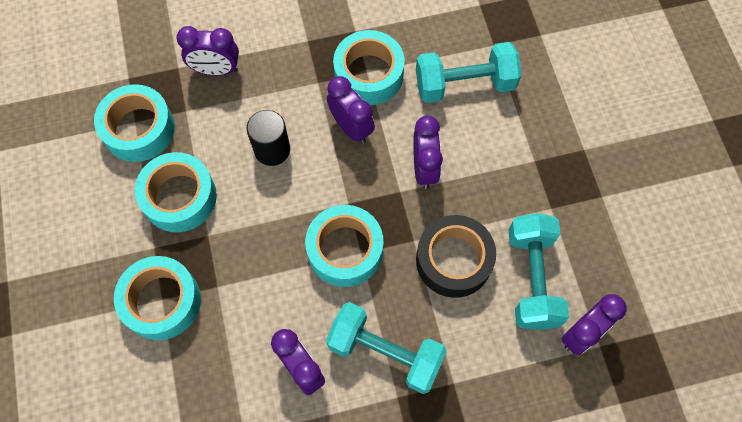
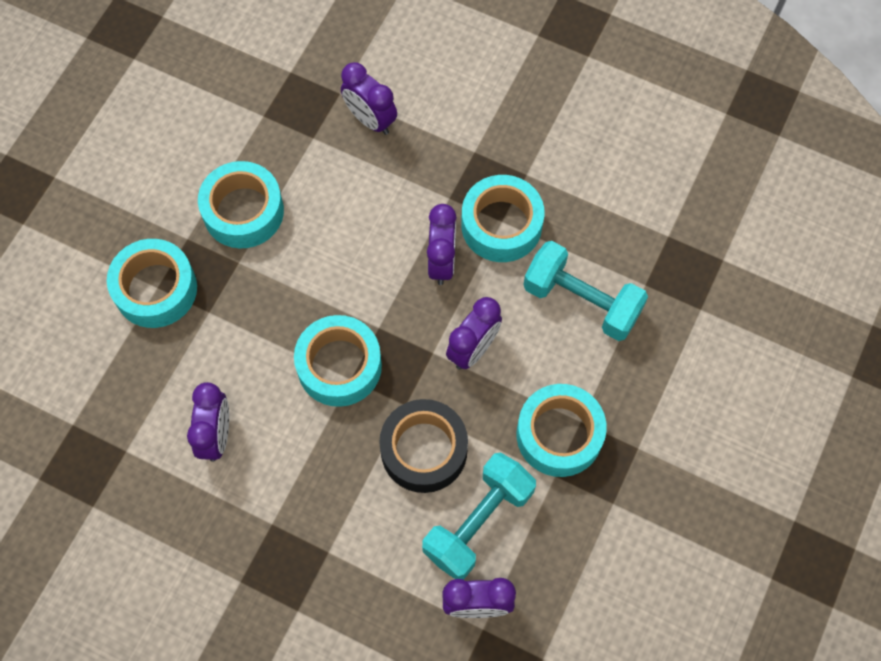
camera: 40 degrees right, 0 degrees up
turquoise tape [94,84,175,162] -> turquoise tape moved to [517,384,607,477]
black cylinder [247,110,290,166] -> none
turquoise dumbbell [326,302,447,394] -> none

